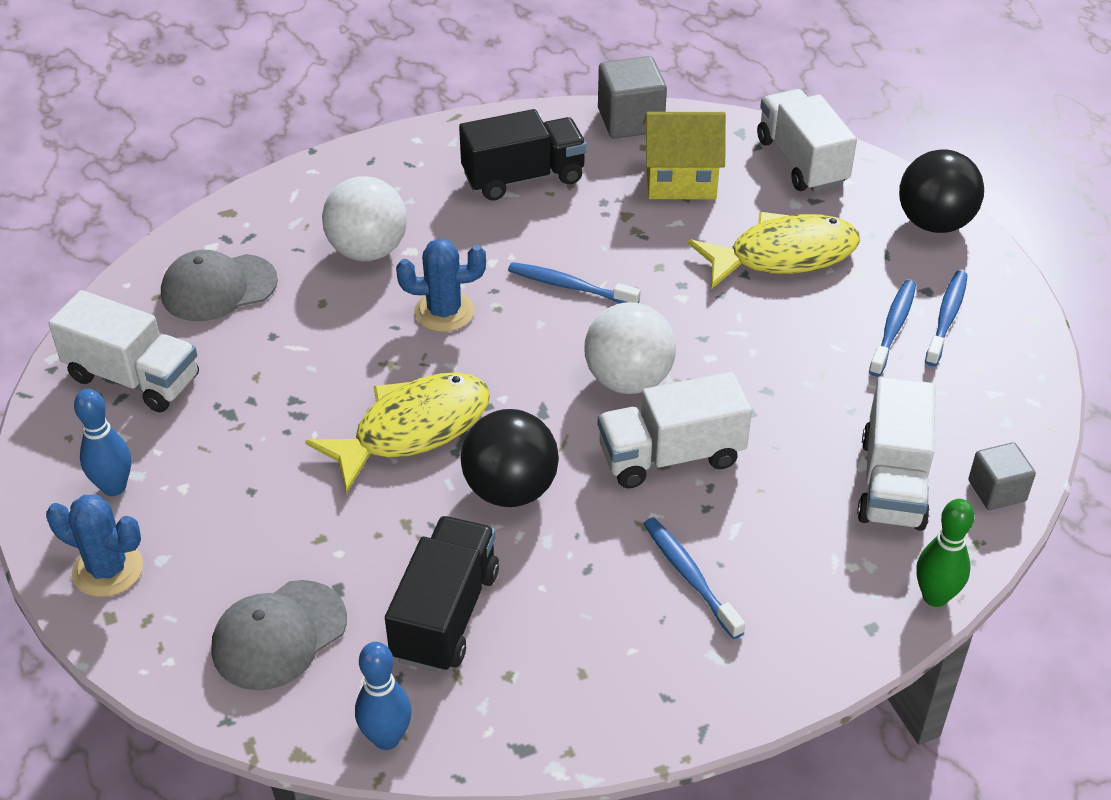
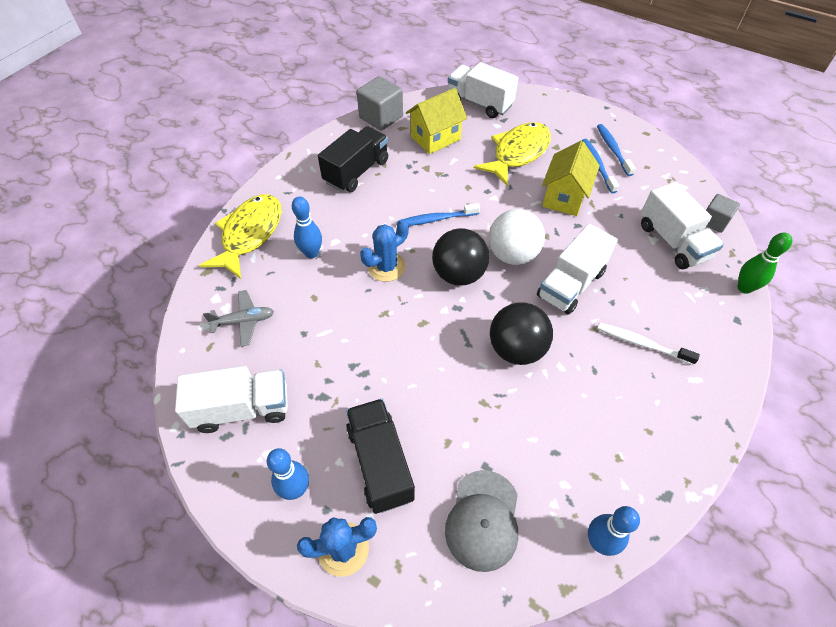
camera: 35 degrees left, 10 degrees up
grey cap [161,250,278,321] -> grey plane [203,290,274,346]
yellow fish [305,372,490,493] -> yellow fish moved to [199,194,282,279]
white ball [322,176,407,261] -> blue bowling pin [292,197,322,259]
black truck [385,516,499,673] -> black truck moved to [346,399,415,514]
blue toothbrush [644,518,745,639] -> white toothbrush [597,323,700,365]
black ball [899,149,984,233] -> black ball moved to [432,228,489,286]
none -> yellow house [542,141,600,216]

